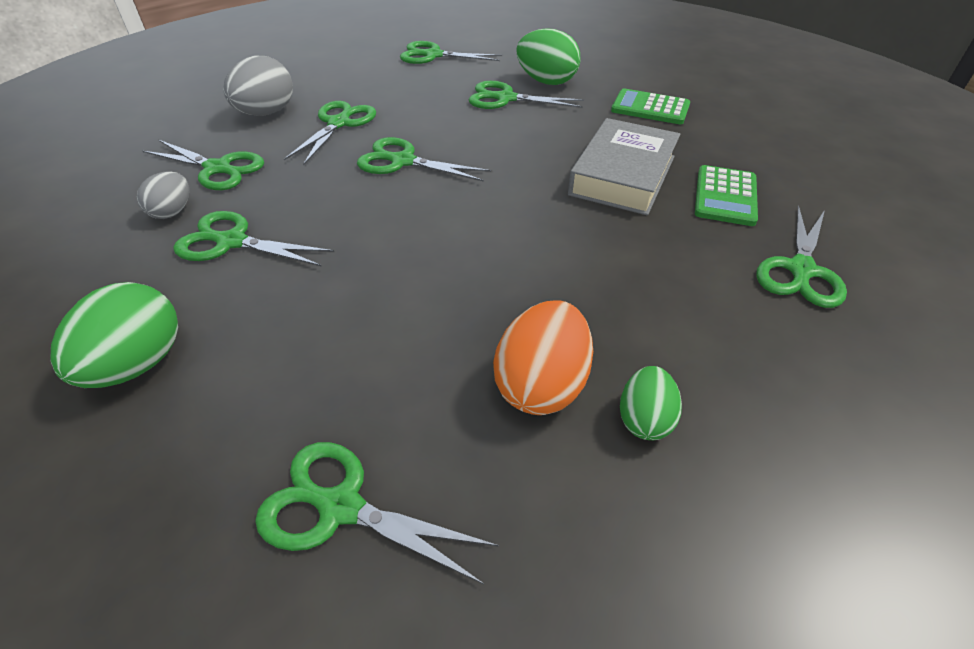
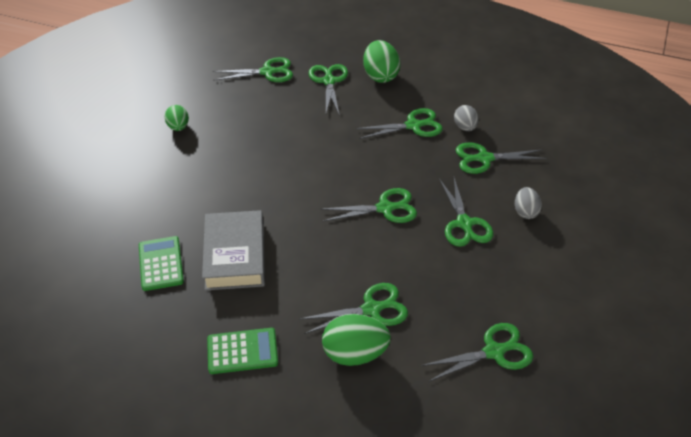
camera: 150 degrees right, 0 degrees up
grey egg [223,56,293,116] -> grey egg [515,187,542,219], size x0.61
orange egg [493,300,593,415] -> none
green scissors [756,205,847,308] -> green scissors moved to [309,64,348,116]

